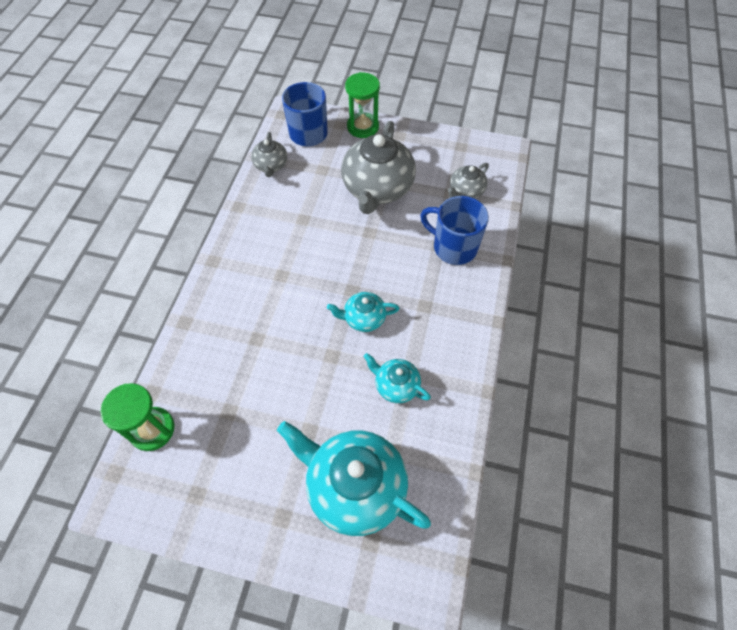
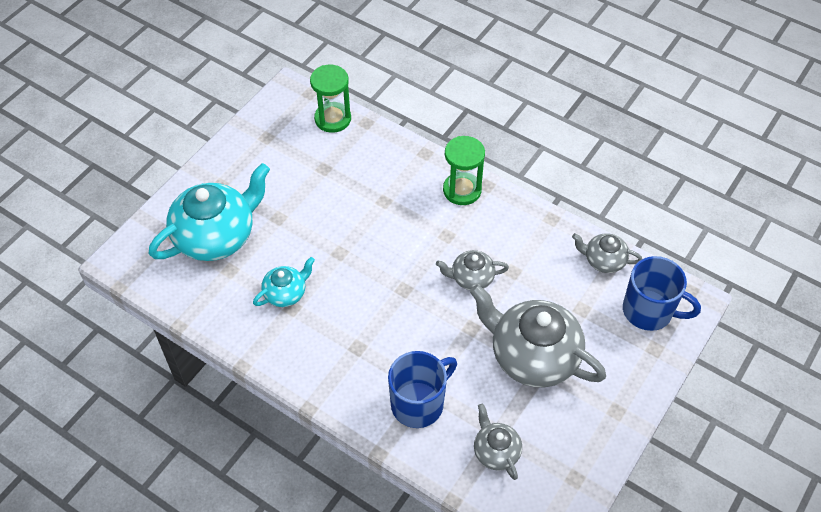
camera: 110 degrees right, 5 degrees down
turquoise teapot [327,292,399,332] -> none
green hourglass [345,72,380,138] -> green hourglass moved to [443,136,485,205]
none -> grey teapot [436,250,509,290]

